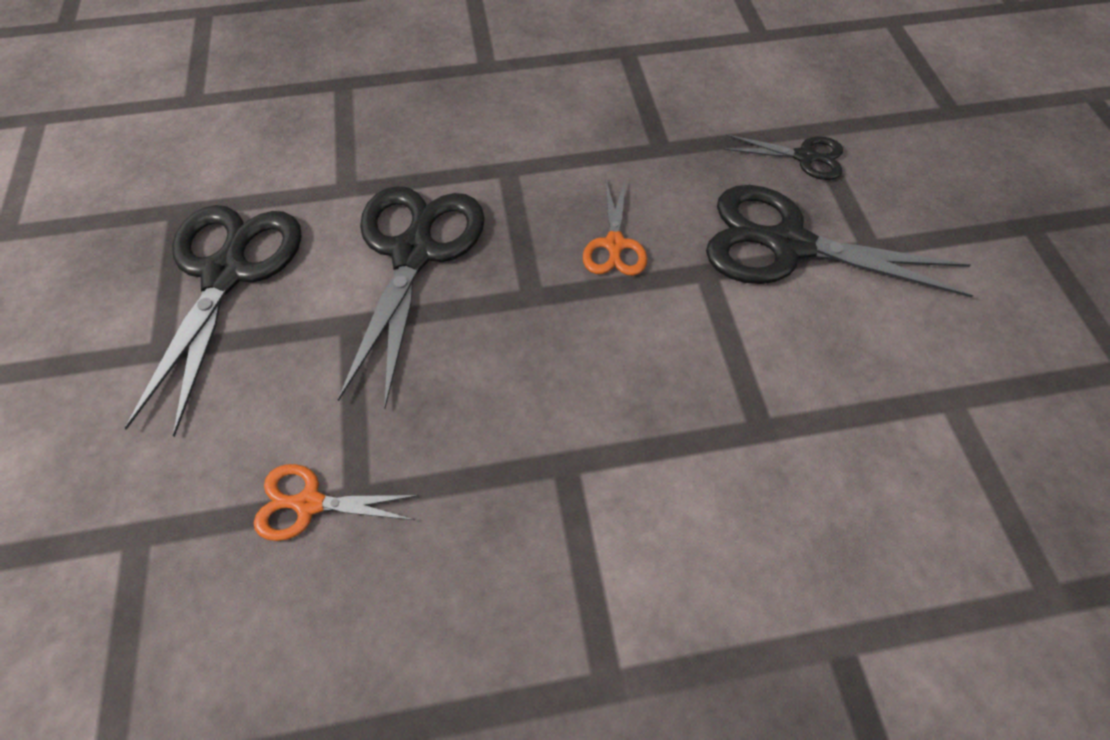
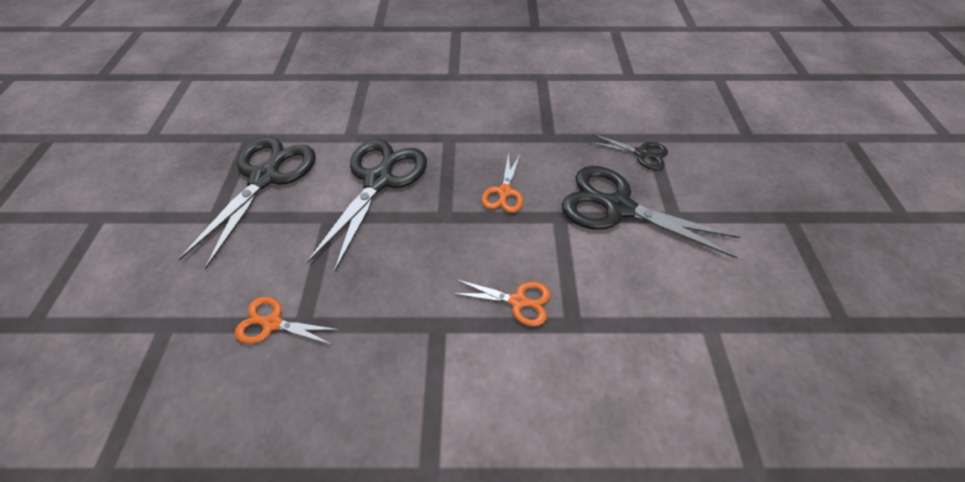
camera: 10 degrees right, 5 degrees down
none -> orange scissors [452,279,551,326]

